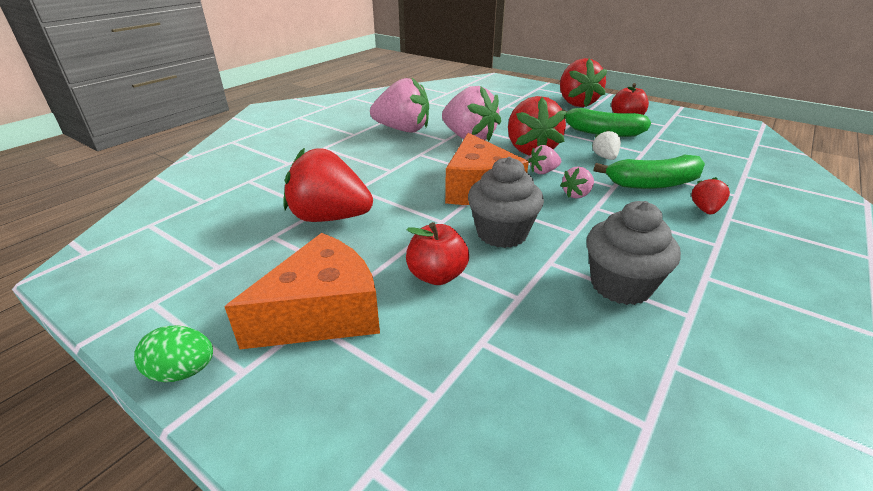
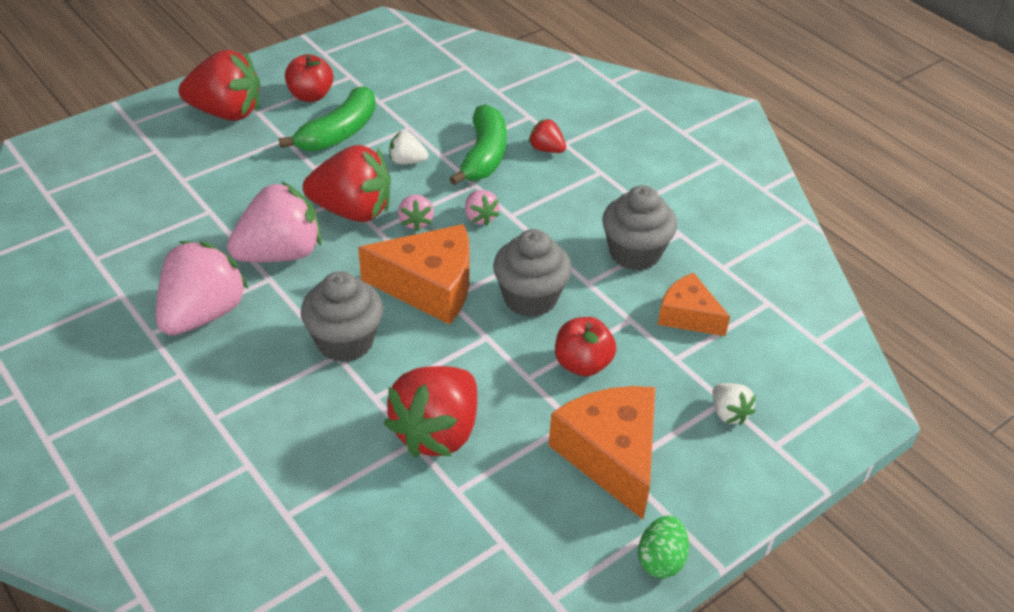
camera: 75 degrees left, 10 degrees up
none -> grey cupcake [301,271,383,362]
none -> orange cheese [658,273,730,336]
none -> white strawberry [713,383,756,425]

